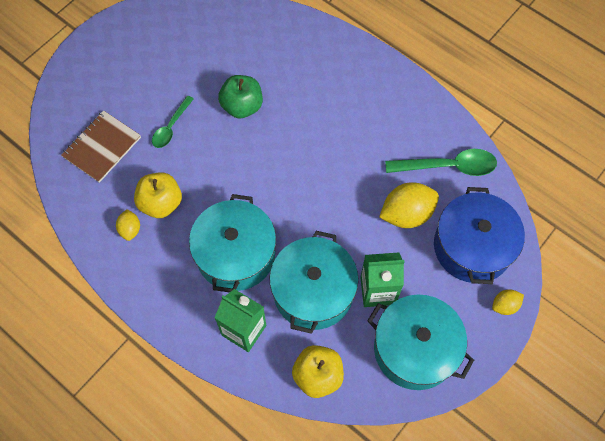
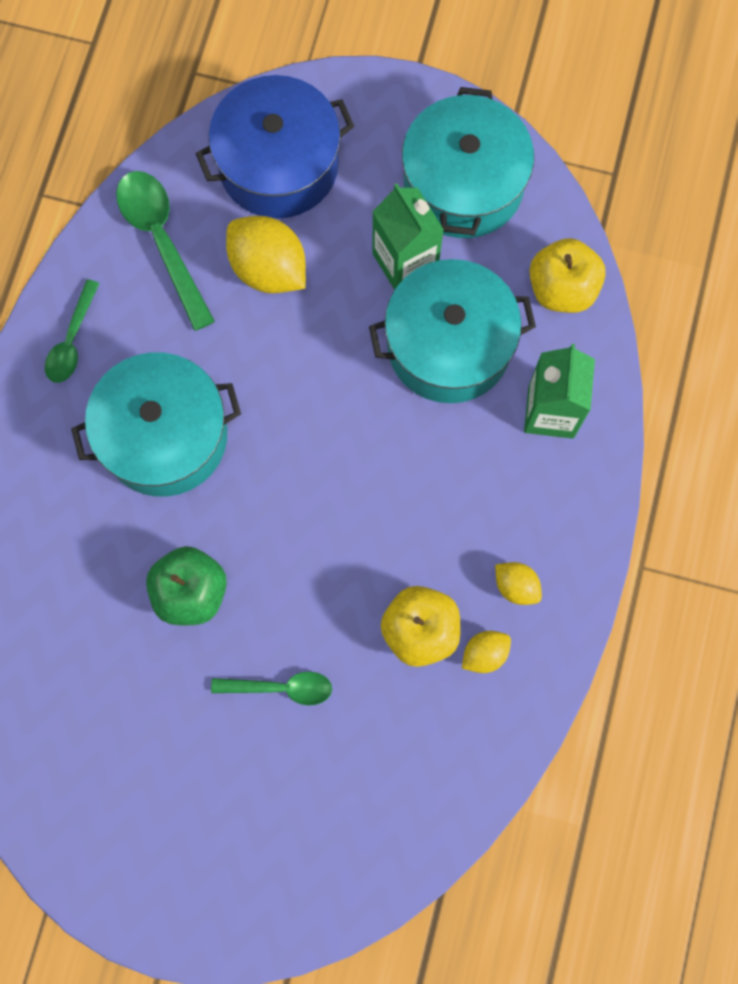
camera: 115 degrees left, 10 degrees up
brown notebook [61,111,141,183] -> none
turquoise pot [189,194,276,292] -> turquoise pot moved to [71,352,241,497]
yellow lemon [492,290,524,315] -> yellow lemon moved to [495,562,542,605]
none -> green spoon [45,279,100,383]

